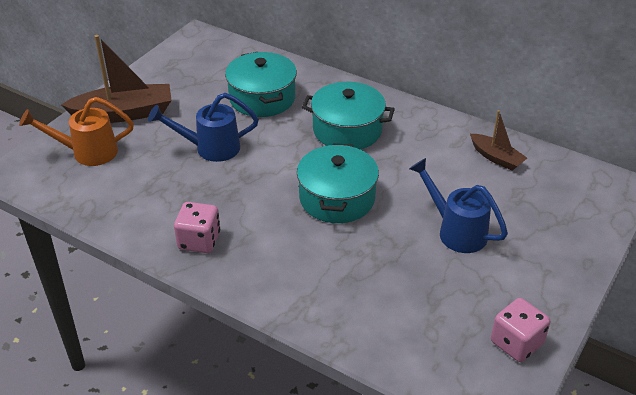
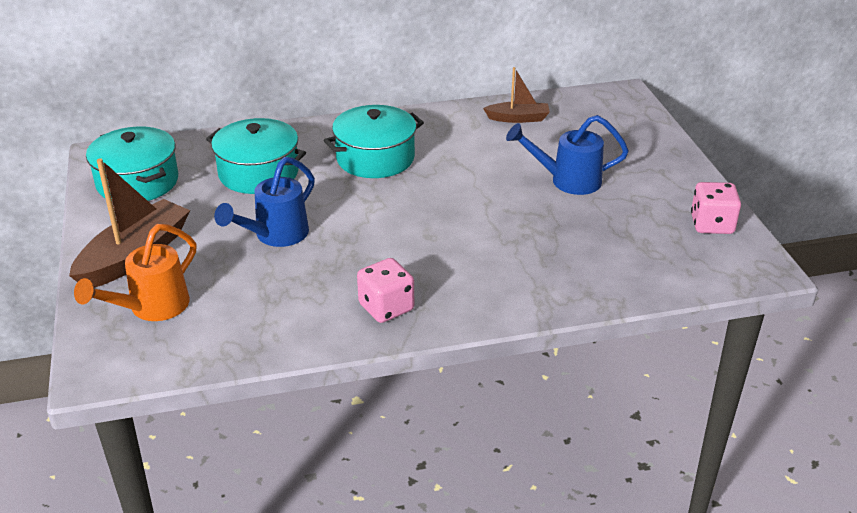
camera: 45 degrees left, 5 degrees down
turquoise pot [297,143,379,223] -> turquoise pot moved to [86,127,178,201]

